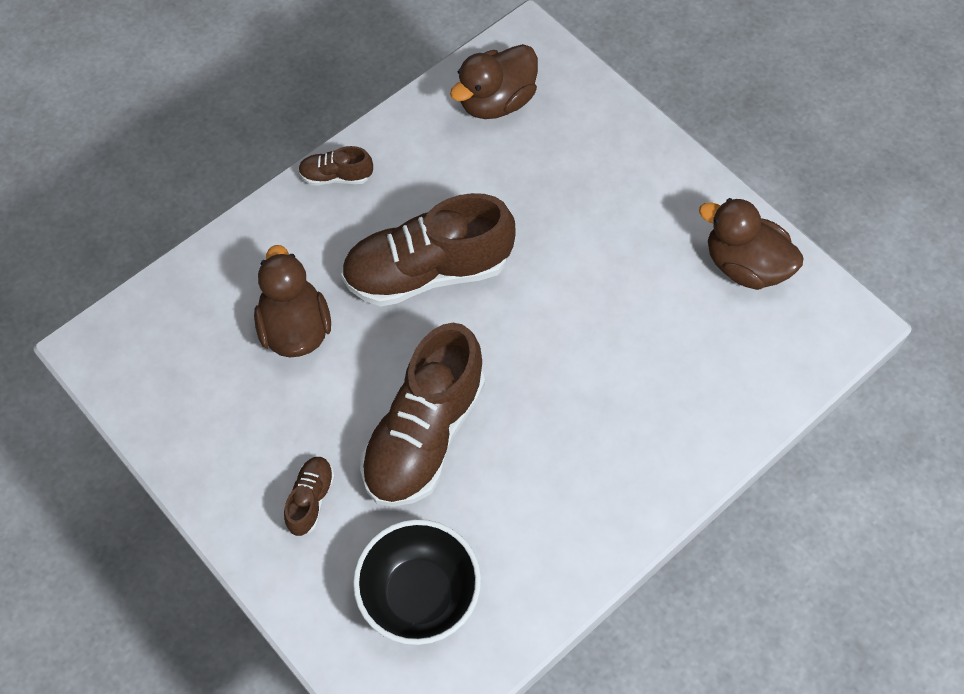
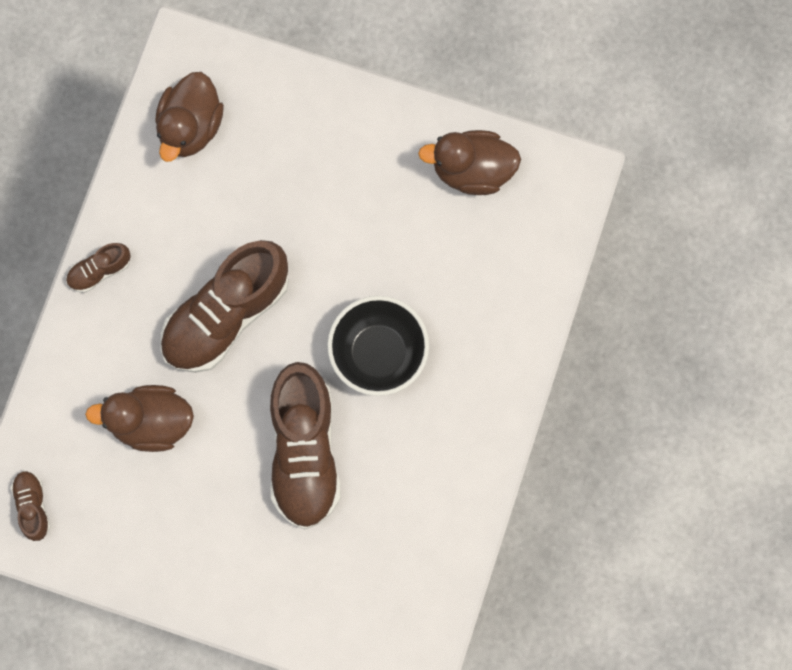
camera: 30 degrees left, 15 degrees up
brown duck [254,245,331,357] -> brown duck turned 45 degrees counterclockwise [85,385,194,452]
brown shoe [284,457,335,536] -> brown shoe moved to [11,471,51,541]
black bowl [353,519,481,645] -> black bowl moved to [327,296,429,396]

